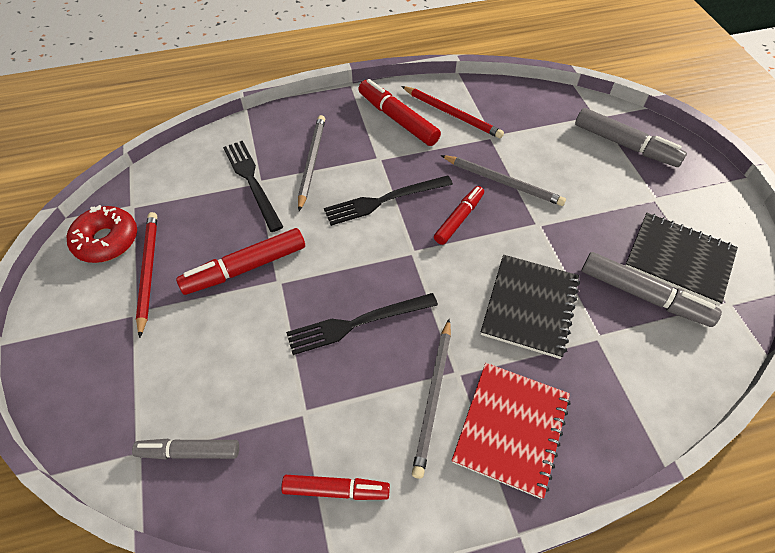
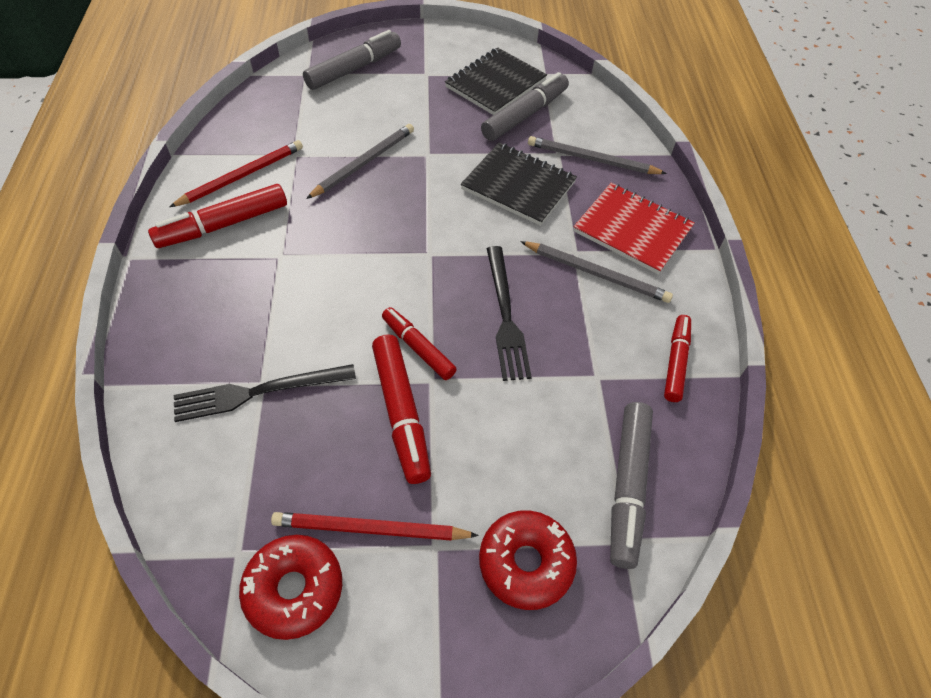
camera: 80 degrees left, 0 degrees up
grey marker [132,439,239,459] -> grey marker [610,402,653,569], size x1.52
grey pencil [298,115,325,211] -> grey pencil moved to [528,136,667,174]
black fork [324,175,453,226] -> none
red marker [434,186,484,245] -> red marker moved to [382,307,457,380]
none -> red donut [479,510,577,610]

